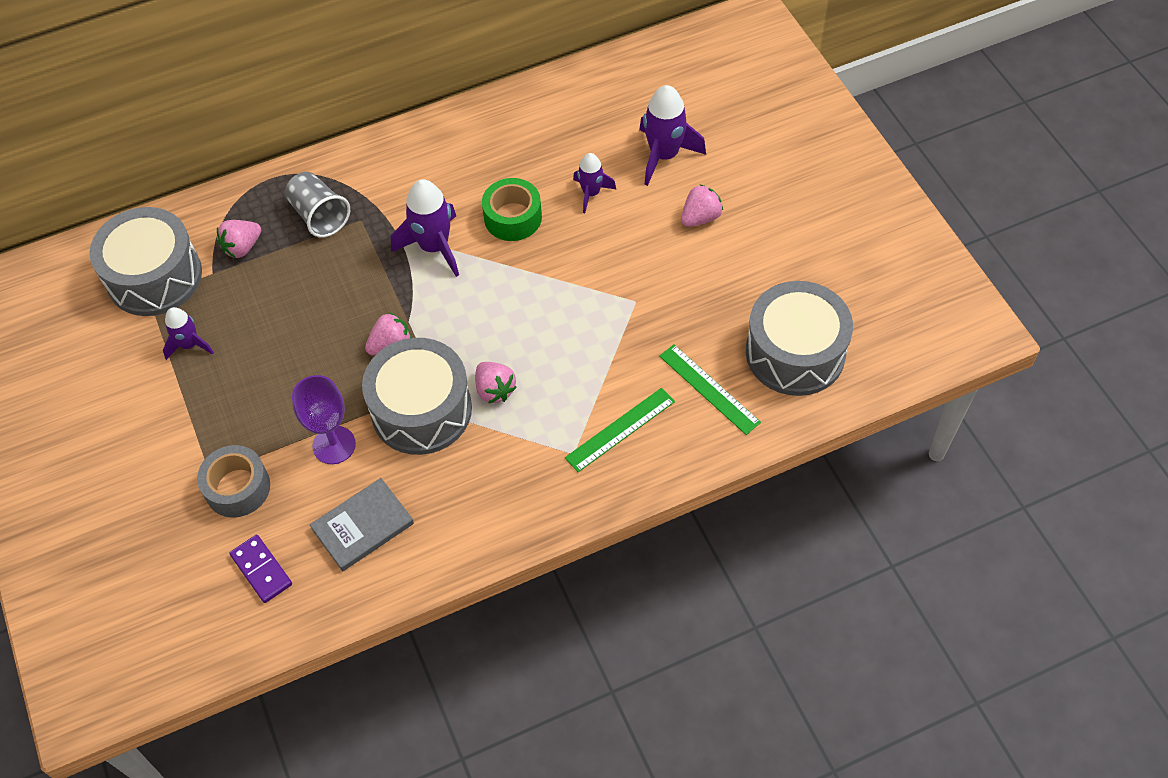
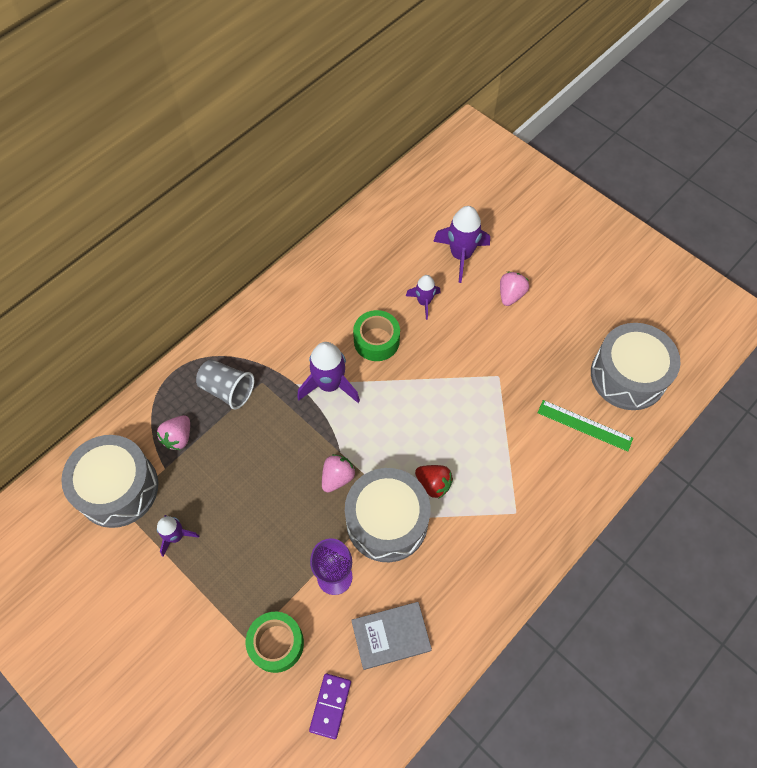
camera: 25 degrees left, 5 degrees up
grey tape [197,445,270,518] -> green tape [246,612,304,673]
purple domino [229,535,292,603] -> purple domino turned 75 degrees clockwise [309,673,351,739]
grey book [310,478,414,571] -> grey book turned 45 degrees clockwise [351,602,432,670]
pink strawberry [475,362,517,403] -> red strawberry [415,465,453,498]
green ruler [565,388,675,472] -> none

